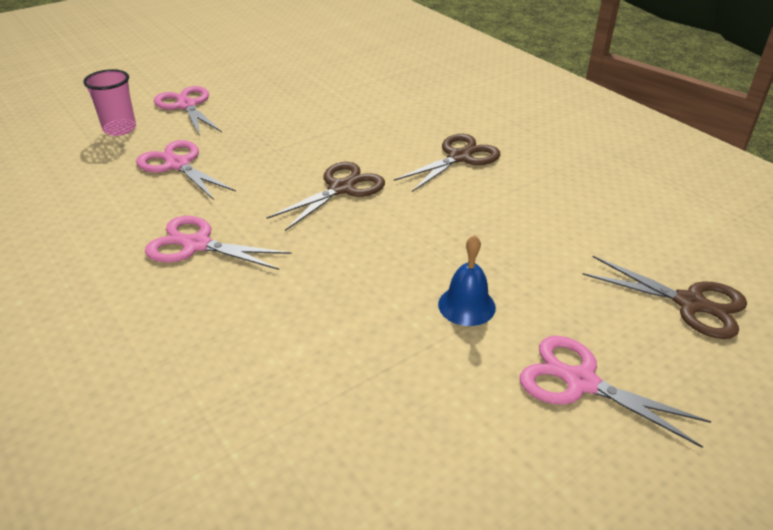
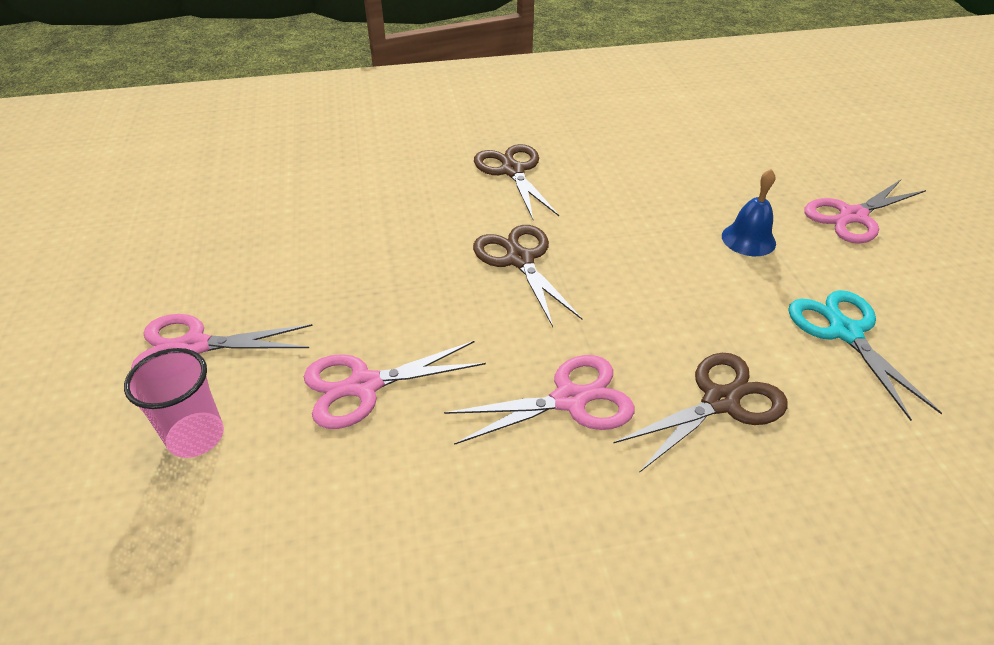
camera: 65 degrees left, 5 degrees up
pink scissors [145,216,292,270] -> pink scissors turned 150 degrees counterclockwise [444,355,635,445]
brown scissors [582,256,747,339] -> brown scissors moved to [613,353,788,473]
none -> turquoise scissors [788,290,942,421]

